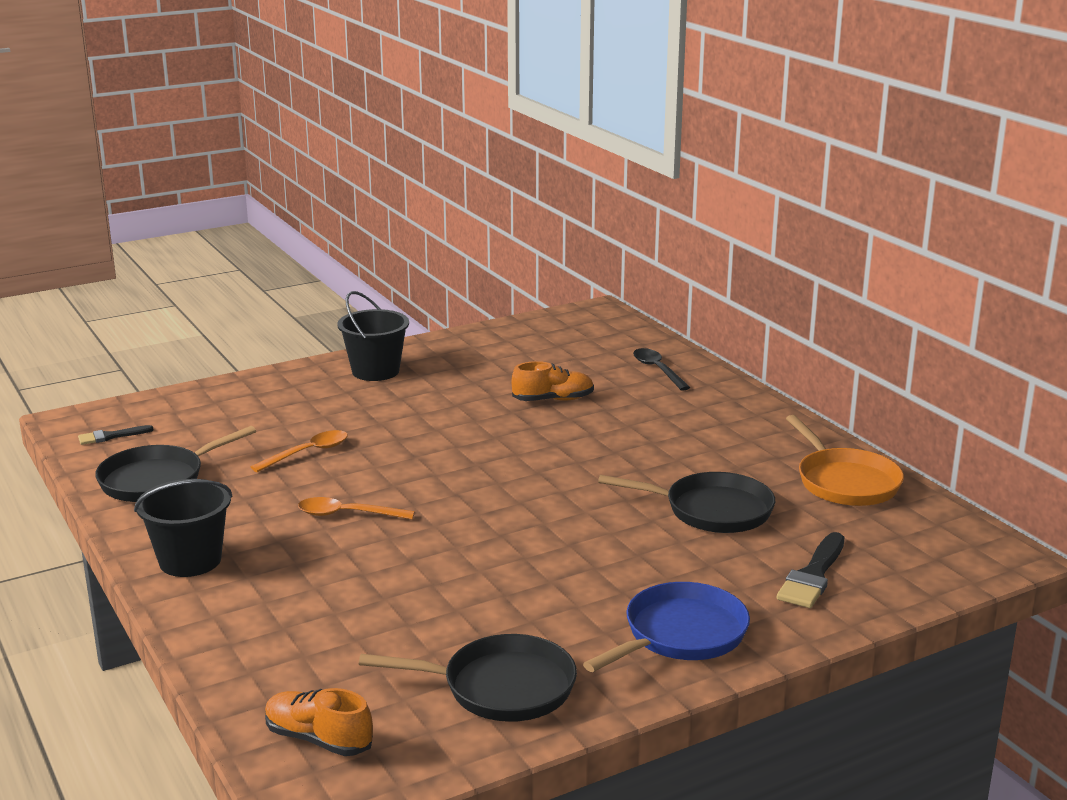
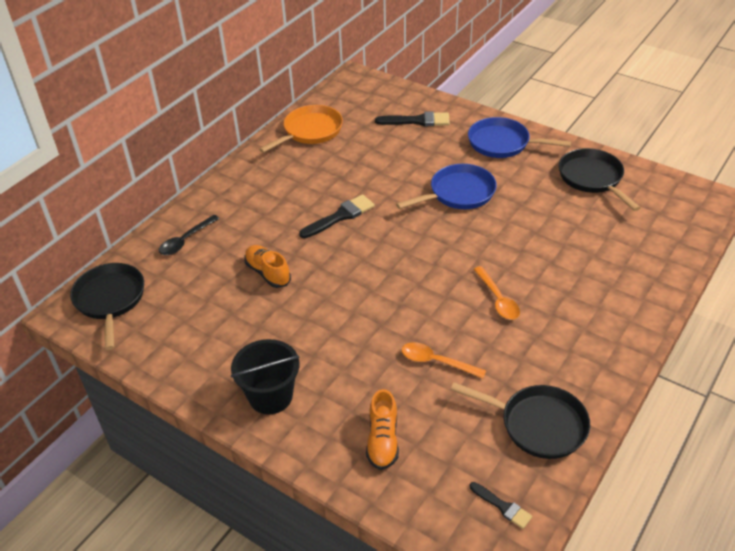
camera: 115 degrees left, 20 degrees up
black bucket [134,479,233,577] -> none
orange shoe [265,688,373,756] -> orange shoe moved to [366,389,399,470]
black pan [598,472,775,533] -> black pan moved to [70,263,144,350]
none -> black brush [299,194,375,238]
none -> blue pan [396,164,497,209]

